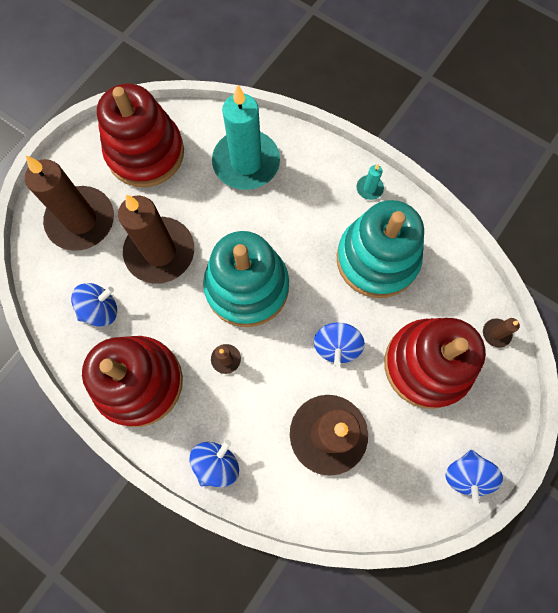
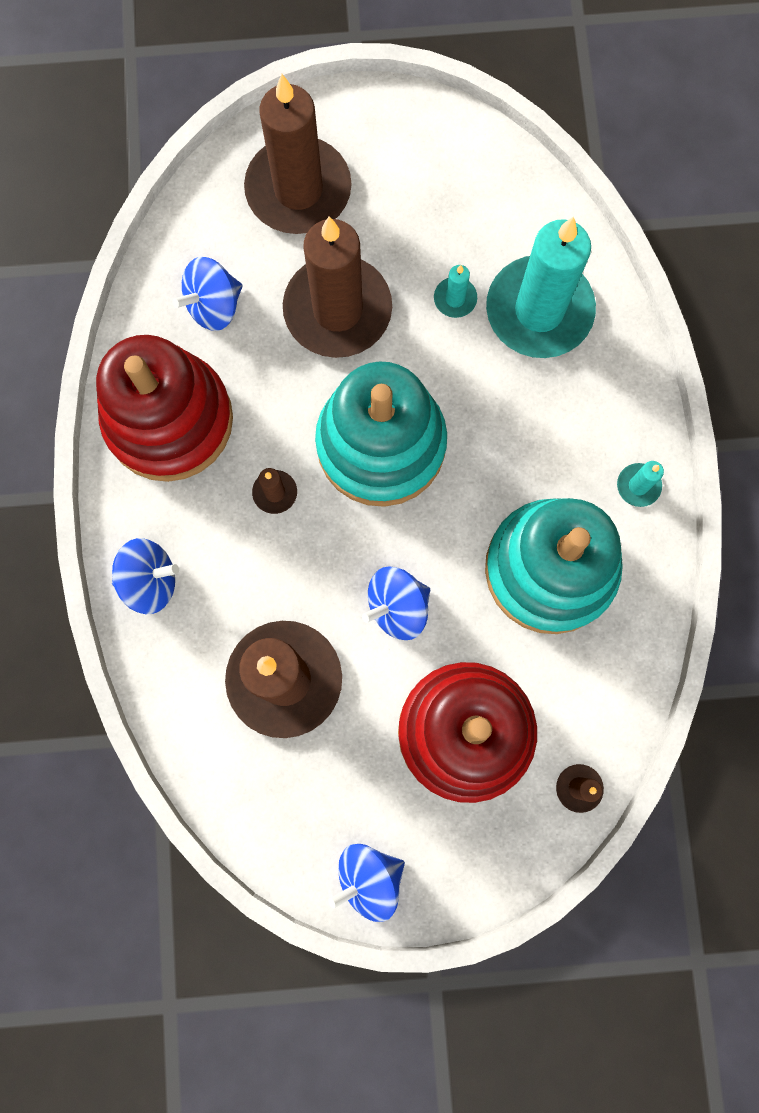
camera: 50 degrees right, 5 degrees up
blue spinning top [71,283,117,327] -> blue spinning top turned 120 degrees clockwise [172,257,243,331]
red stacking toy [97,83,184,187] -> none
none -> turquoise candle [434,265,477,318]

